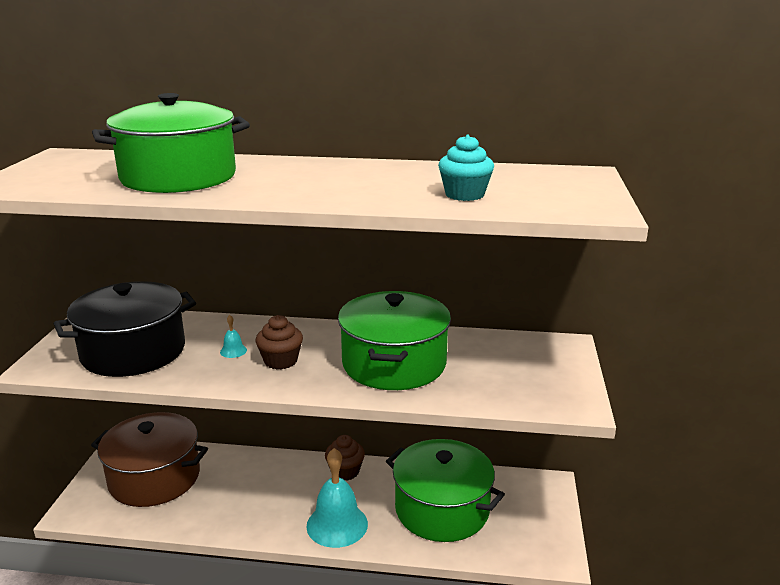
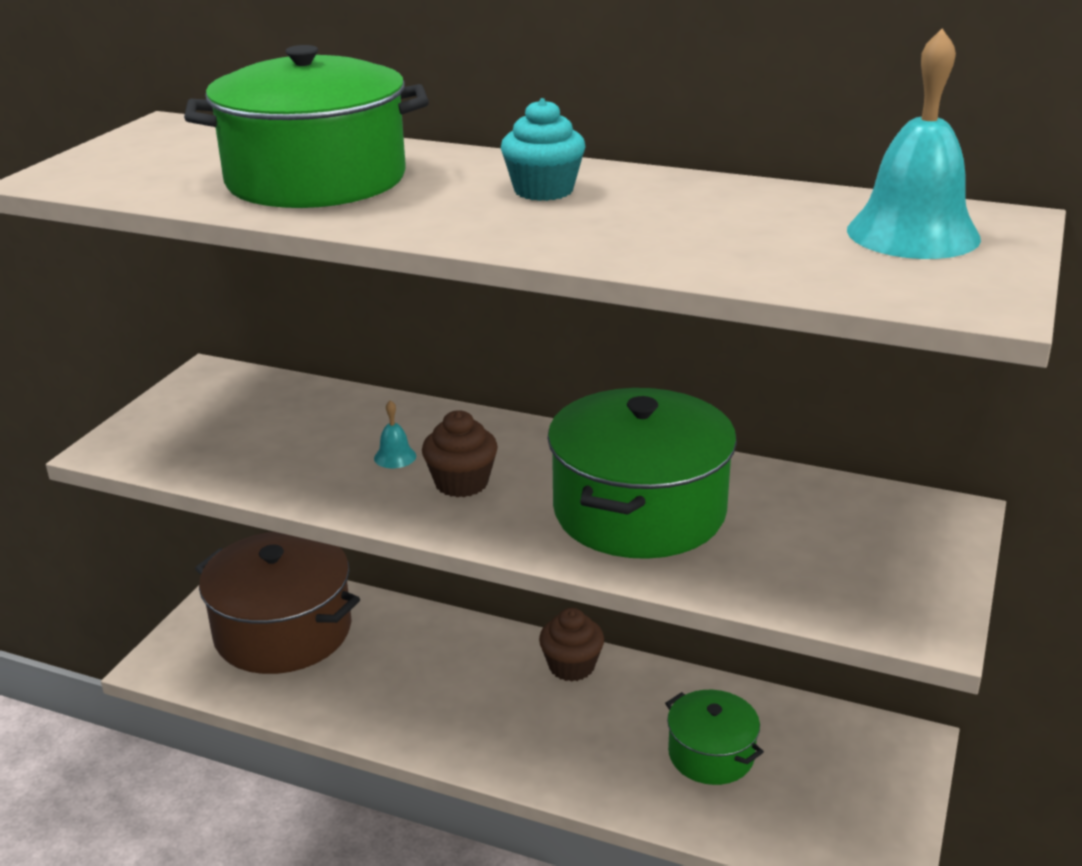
camera: 15 degrees right, 5 degrees up
black pot [54,281,196,377] -> none
turquoise bell [306,448,368,548] -> turquoise bell moved to [847,28,981,259]
green pot [386,439,505,542] -> green pot [665,690,764,785], size x0.55
turquoise cupcake [438,134,494,201] -> turquoise cupcake moved to [501,98,585,201]

